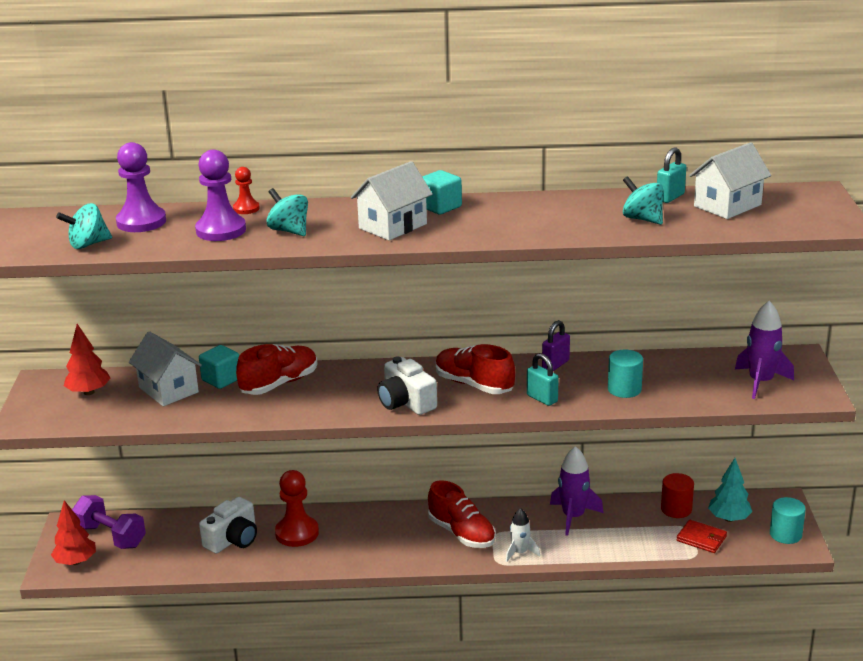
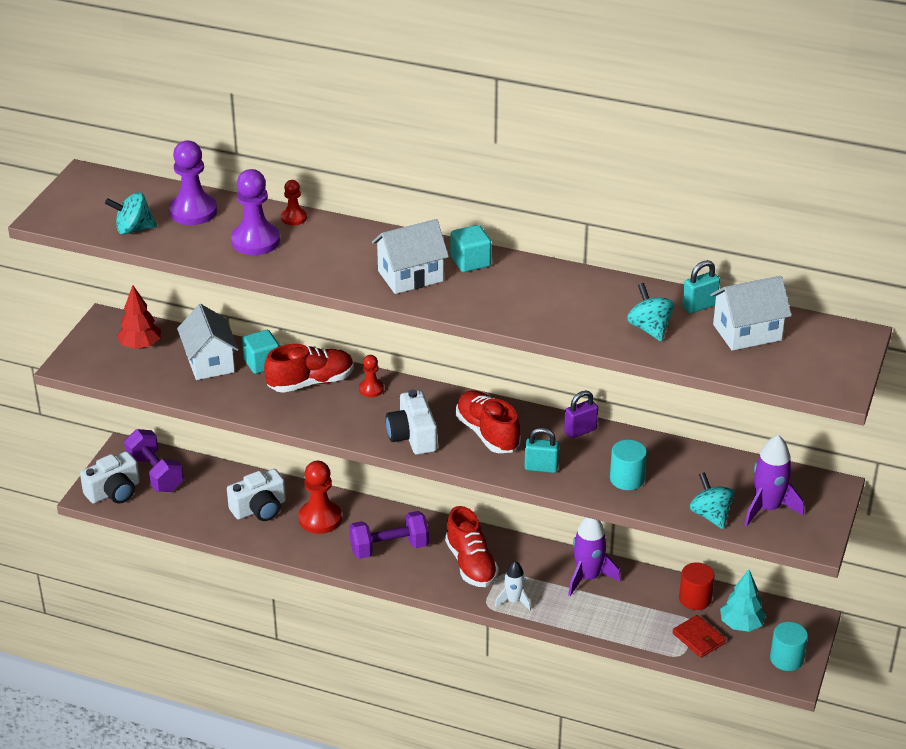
camera: 20 degrees right, 10 degrees up
red tree [51,500,96,565] -> white camera [80,451,140,504]
turquoise spinning top [266,188,308,236] -> turquoise spinning top moved to [690,472,735,529]
turquoise padlock [527,353,559,406] -> turquoise padlock turned 60 degrees counterclockwise [524,428,559,473]
none -> purple dumbbell [349,511,429,559]
none -> red pawn [359,355,384,397]

